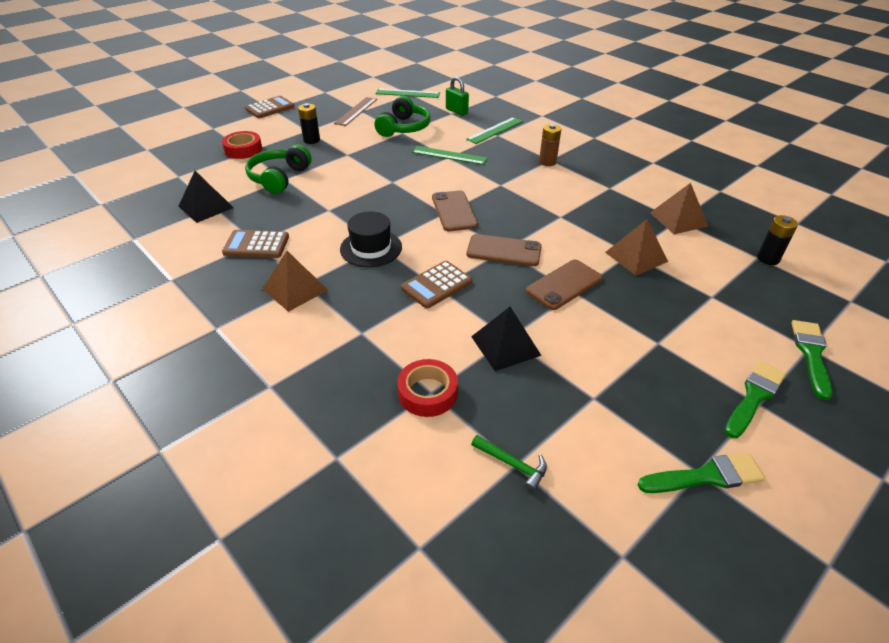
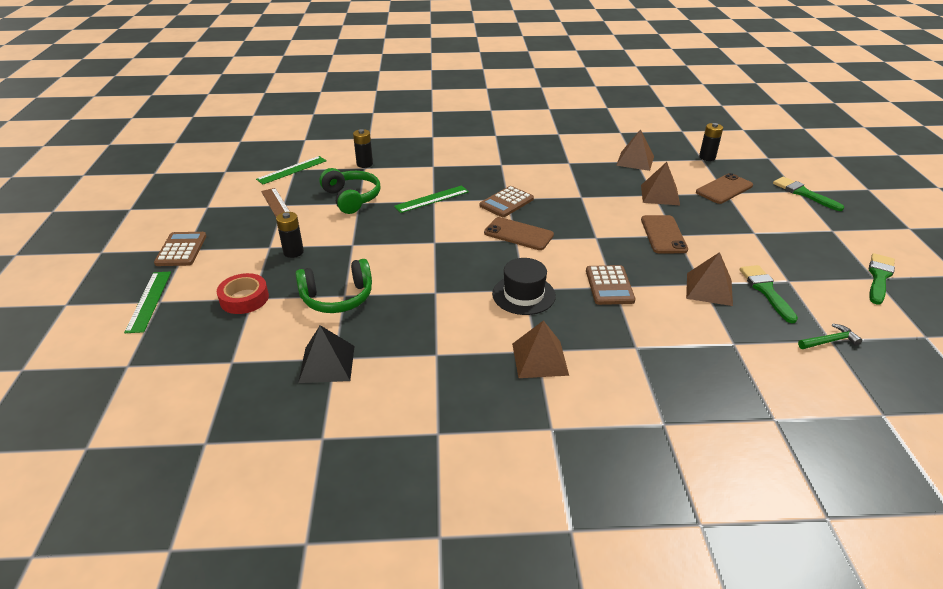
camera: 50 degrees left, 5 degrees down
brown calculator [222,230,289,258] -> brown calculator moved to [480,186,534,217]
green headphones [245,145,312,194] -> green headphones turned 75 degrees counterclockwise [295,259,372,313]
red tape [397,359,458,417] -> none
green padlock [446,76,469,116] -> black battery [353,129,373,168]
green ruler [466,117,523,144] -> green ruler moved to [124,271,171,333]
brown phone [467,234,542,266] -> brown phone moved to [696,173,753,204]
black pyramid [471,307,542,371] -> brown pyramid [686,252,733,306]
brown battery [539,124,561,166] -> none
green brush [725,361,786,438] -> green brush moved to [740,265,798,323]

